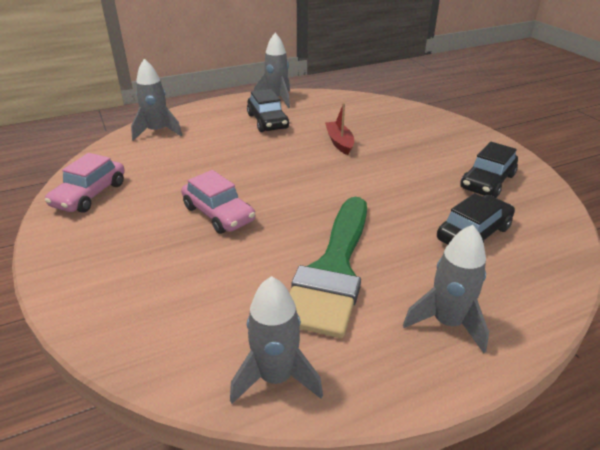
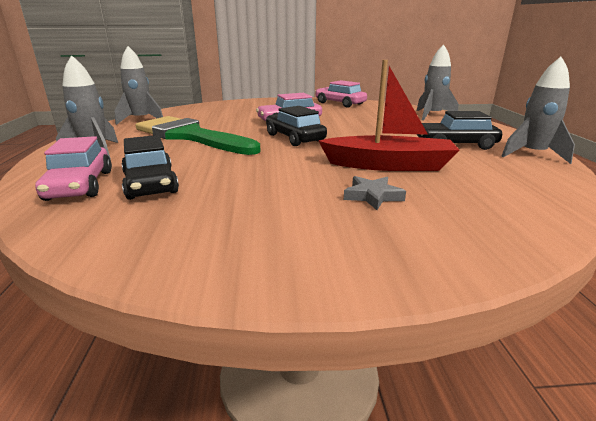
camera: 110 degrees right, 10 degrees down
red boat [325,103,354,155] -> red boat [319,60,459,171], size x1.71
black car [460,142,518,198] -> black car moved to [266,106,327,146]
none -> pink car [35,136,112,201]
none -> grey star [344,176,406,210]

